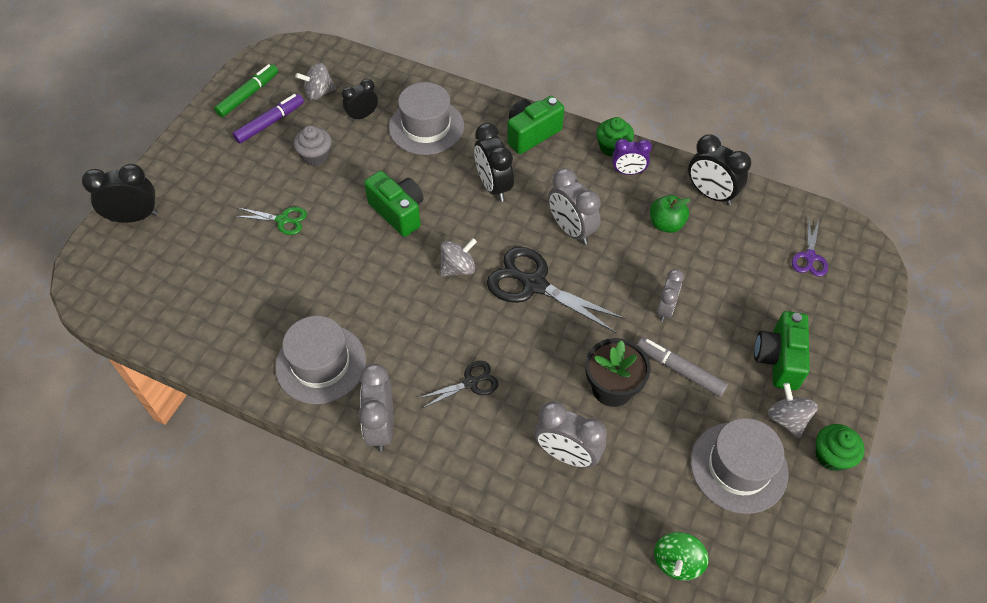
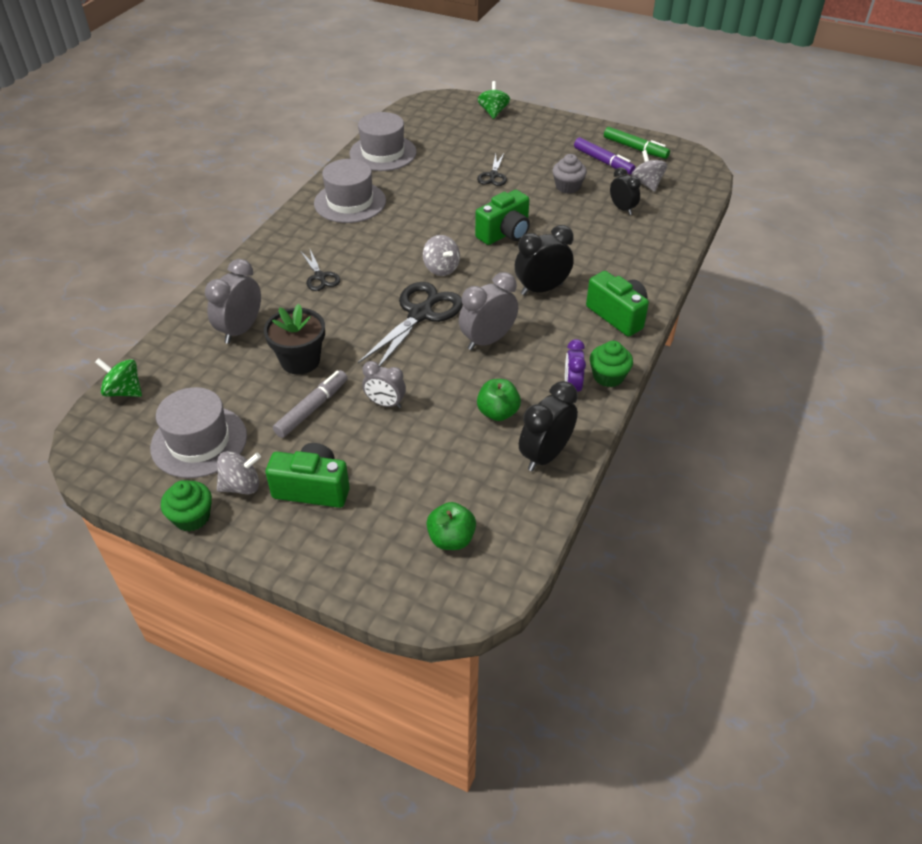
camera: 90 degrees right, 10 degrees down
black clock [82,164,158,223] -> green spinning top [477,81,510,119]
green scissors [234,207,307,235] -> black scissors [477,154,507,186]
grey clock [358,363,393,452] -> none
grey hat [389,82,464,155] -> grey hat moved to [349,112,417,171]
purple scissors [792,217,828,277] -> green apple [426,502,476,550]

